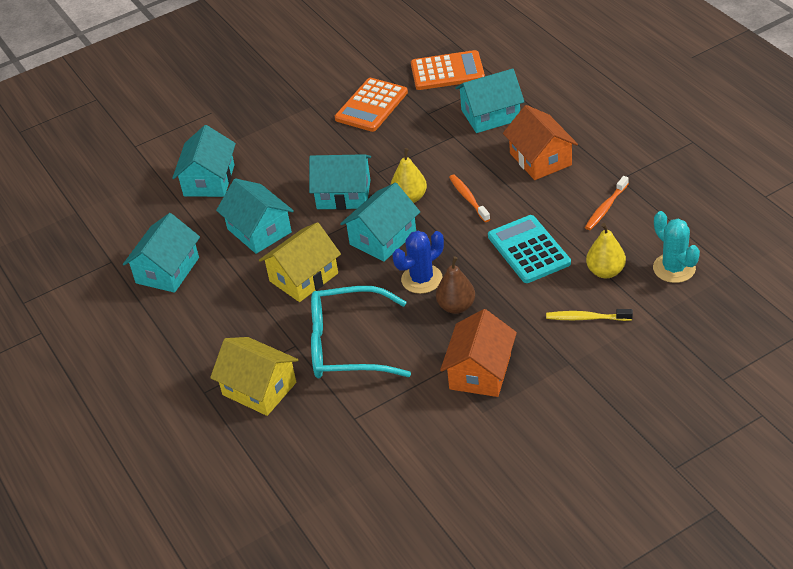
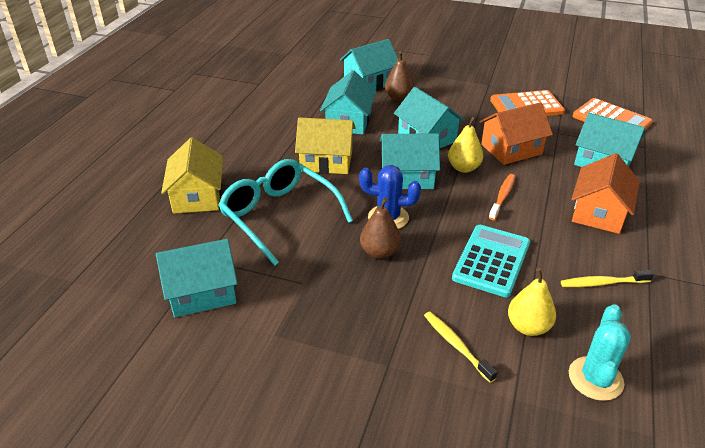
camera: 45 degrees right, 5 degrees down
turquoise house [123,213,200,293] -> turquoise house moved to [156,239,238,317]
orange house [440,309,517,397] -> orange house moved to [479,102,553,165]
orange toothbrush [585,176,629,230] -> yellow toothbrush [561,270,654,287]
none -> brown pear [385,51,414,101]

